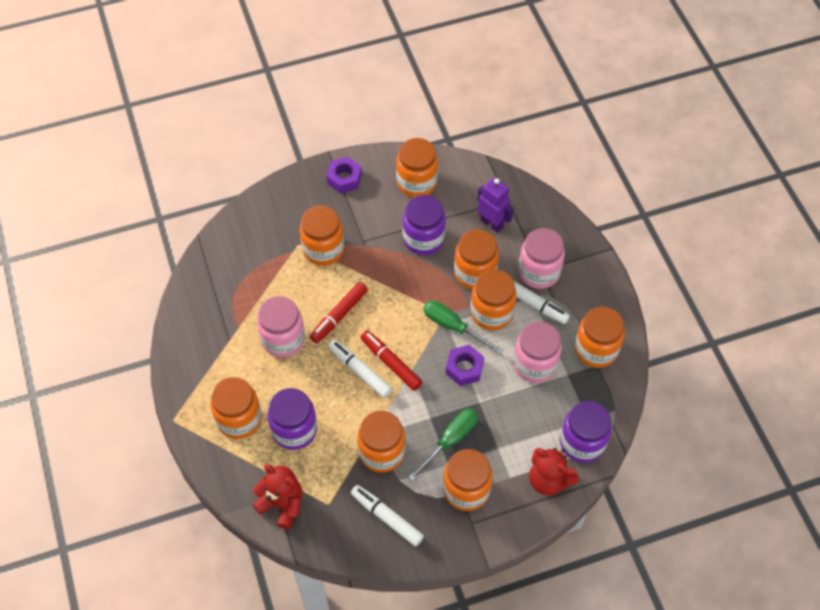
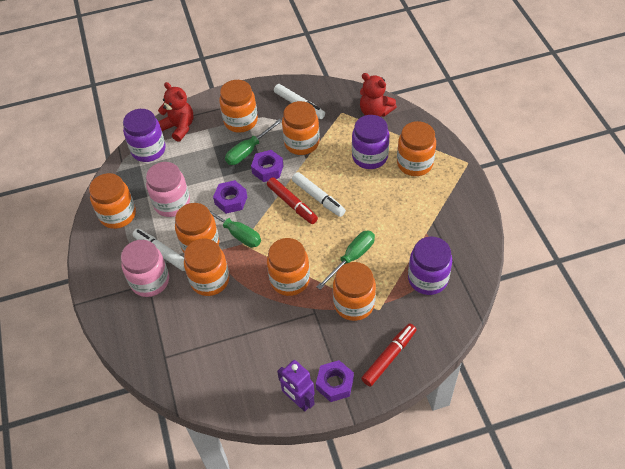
camera: 175 degrees left, 5 degrees down
pink jar [257,296,305,357] -> none
red marker [310,282,368,343] -> red marker moved to [361,323,417,386]
orange jar [396,138,438,197] -> orange jar moved to [267,238,310,296]
purple jar [402,195,446,255] -> purple jar moved to [408,237,452,295]
purple robot [478,177,514,233] -> purple robot moved to [277,360,315,412]
none -> purple nut [251,150,283,182]
none -> green screwdriver [317,231,375,290]

